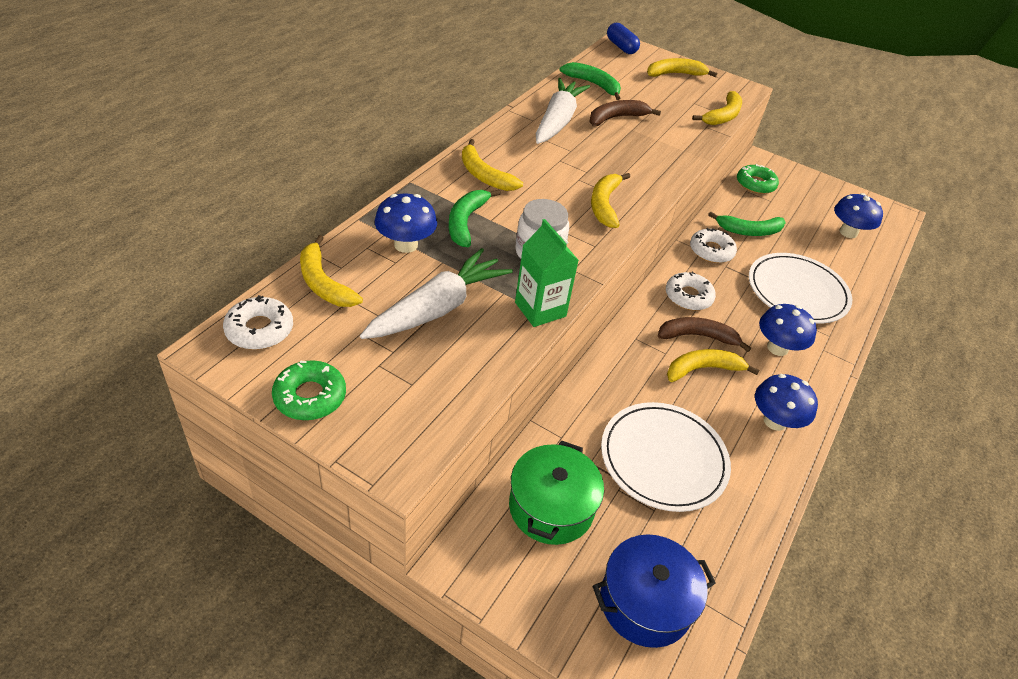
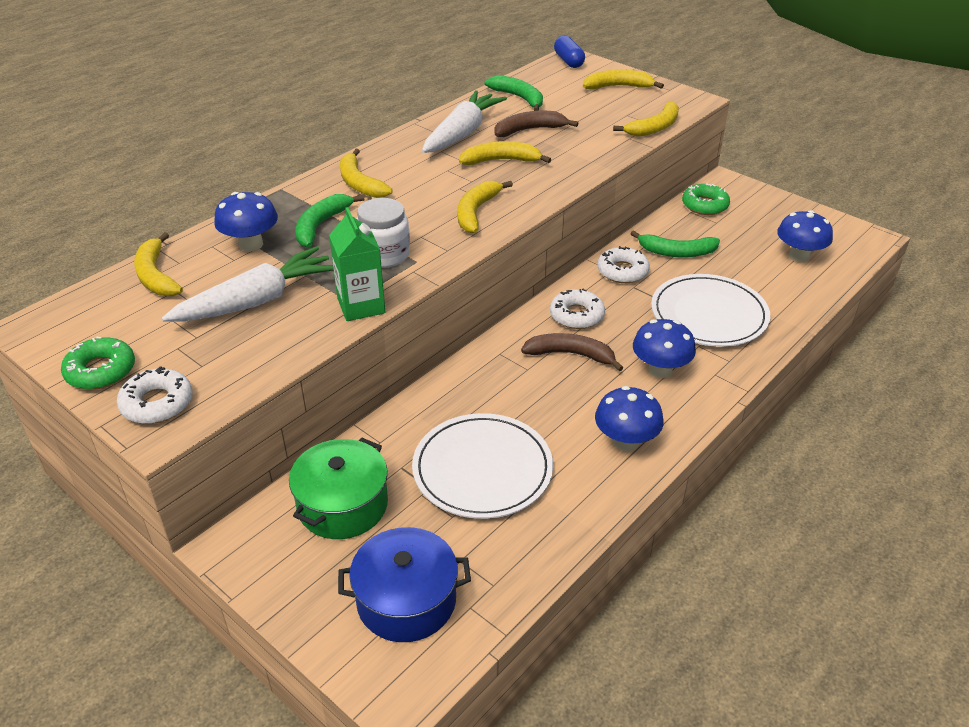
camera: 15 degrees right, 5 degrees down
white donut [223,295,293,350] -> white donut moved to [117,366,193,424]
yellow banana [667,349,759,382] -> yellow banana moved to [459,141,551,165]

